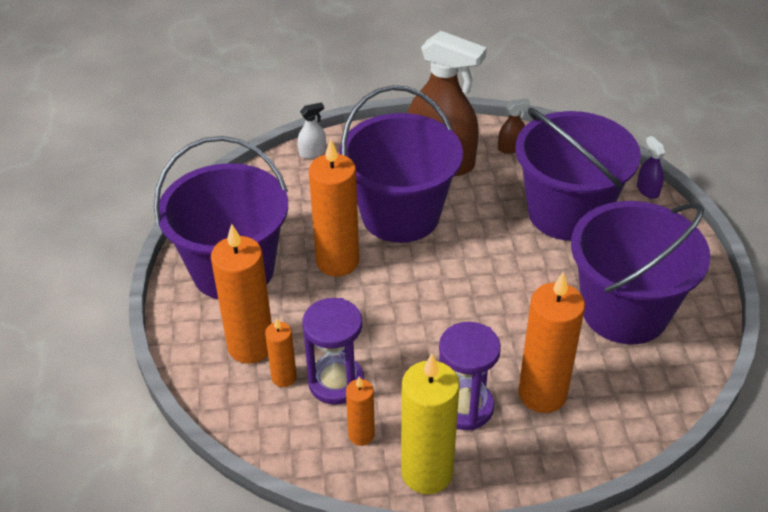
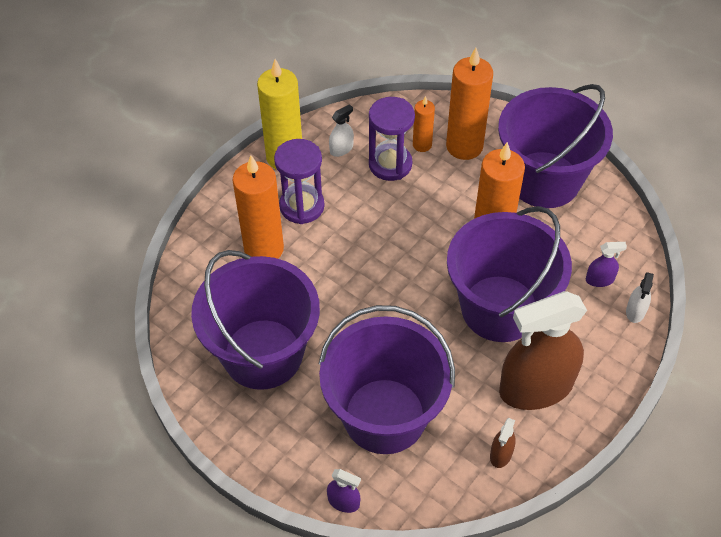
camera: 135 degrees right, 10 degrees up
orange candle [346,377,375,446] -> white spray bottle [329,104,354,157]
none -> purple spray bottle [586,242,627,287]

